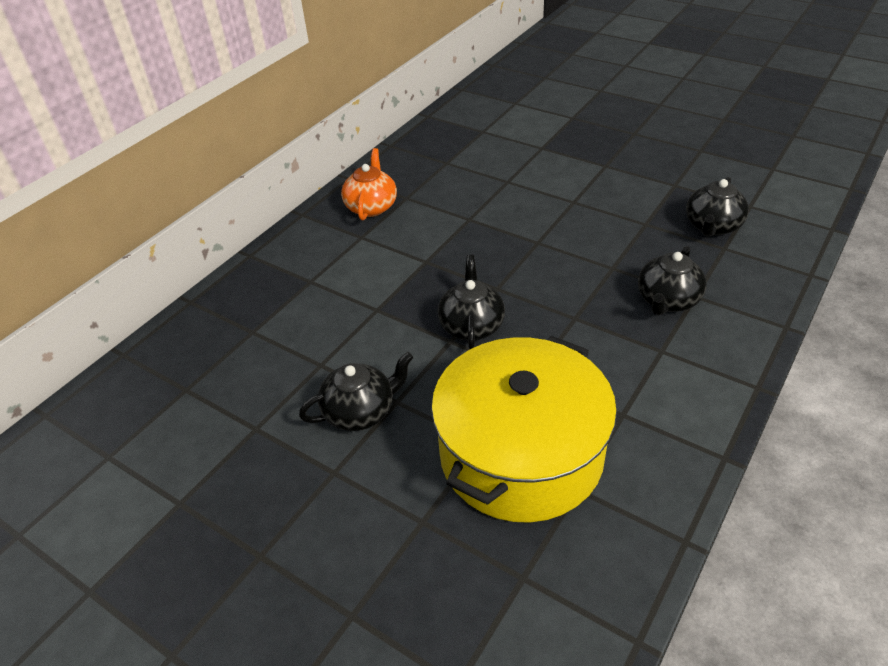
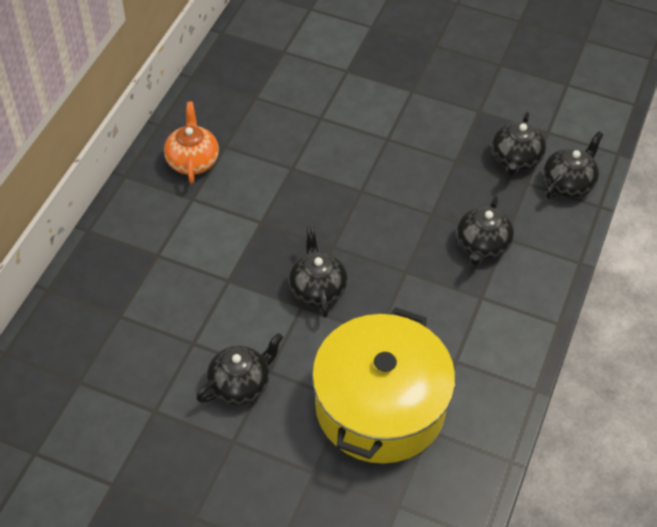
camera: 15 degrees left, 10 degrees up
none -> black teapot [543,131,604,199]

